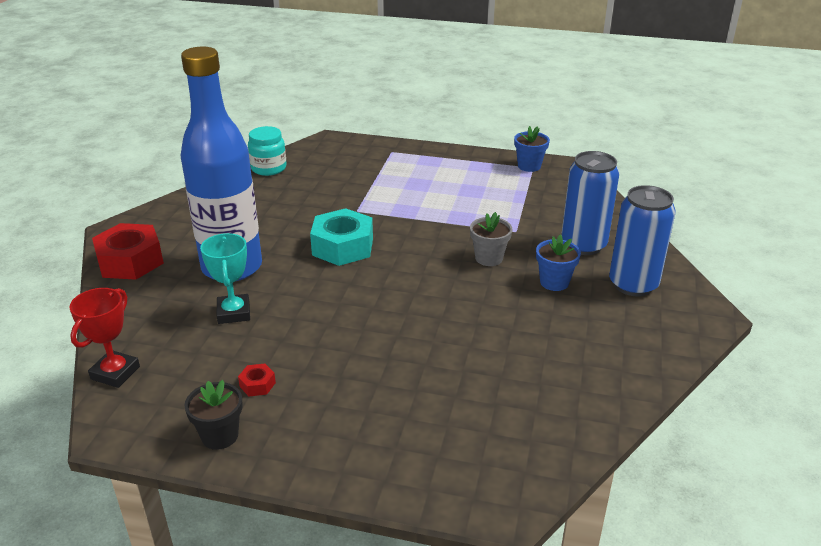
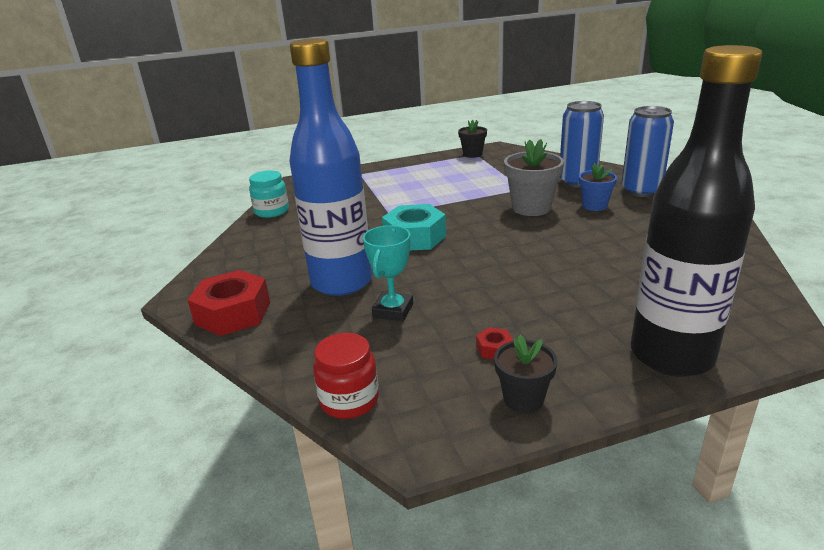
camera: 30 degrees left, 5 degrees down
red trophy [69,288,140,388] -> red jar [313,333,379,419]
turquoise trophy [200,233,250,324] -> turquoise trophy turned 60 degrees clockwise [363,225,413,321]
grey flower pot [470,212,512,266] -> grey flower pot [504,139,564,216], size x1.59
blue flower pot [514,126,550,172] -> black flower pot [458,120,487,158]
none -> black bottle [631,45,762,377]

